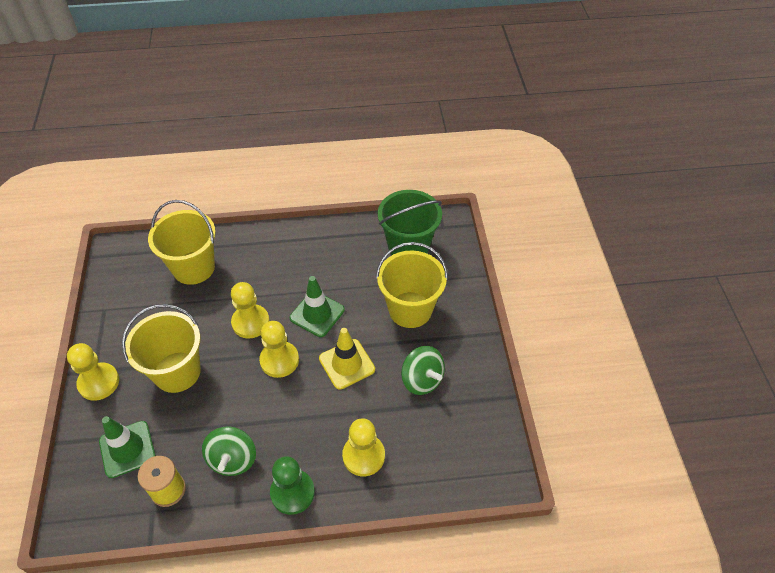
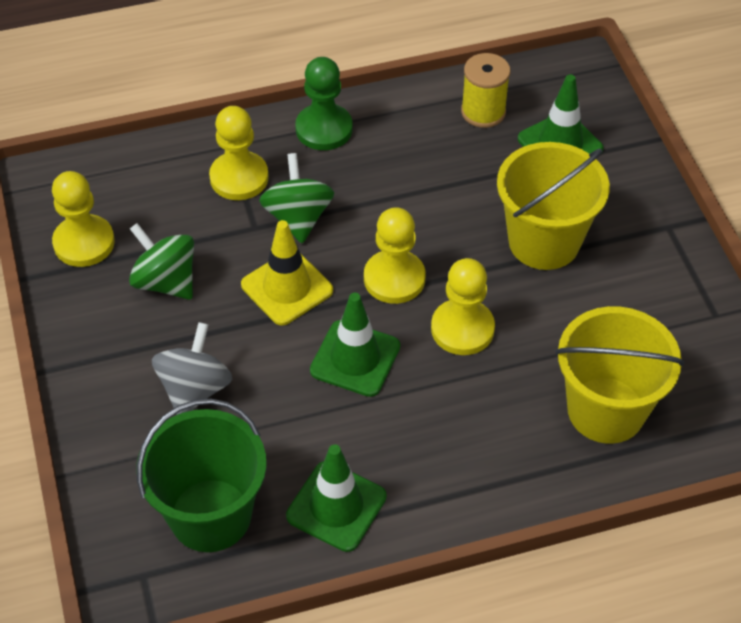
camera: 170 degrees right, 0 degrees up
yellow pawn [67,343,119,401] -> yellow pawn moved to [52,171,115,267]
green spinning top [202,426,256,476] -> green spinning top moved to [259,153,335,243]
yellow bucket [376,242,448,328] -> grey spinning top [152,322,232,415]
none -> green traffic cone [286,444,387,552]

